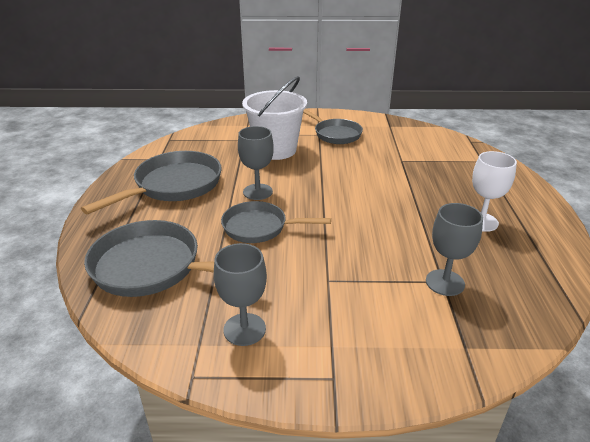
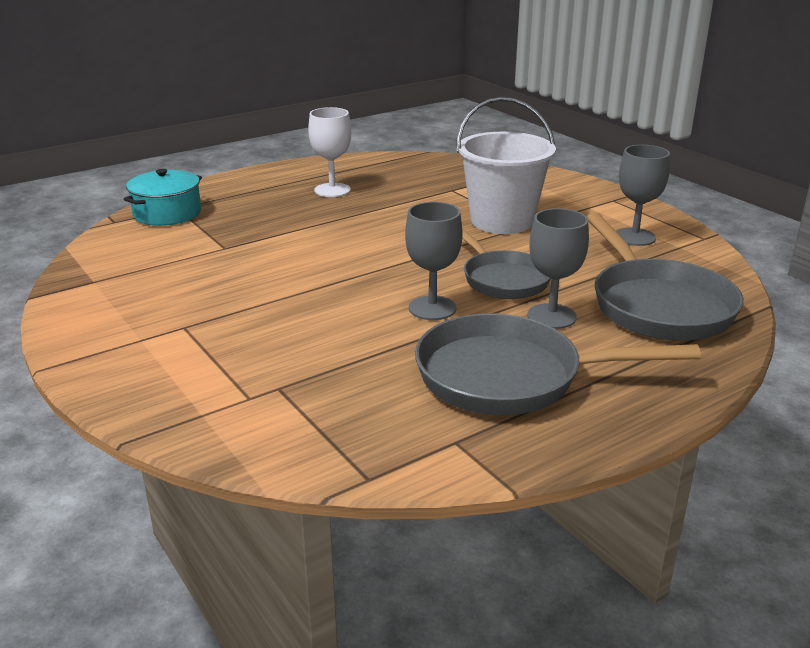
camera: 125 degrees left, 5 degrees down
white bucket [242,76,307,160] -> white bucket moved to [456,97,556,234]
grey pan [303,109,363,144] -> none
grey goblet [426,203,483,296] -> grey goblet moved to [527,208,589,329]
none -> turquoise pot [124,169,202,226]

